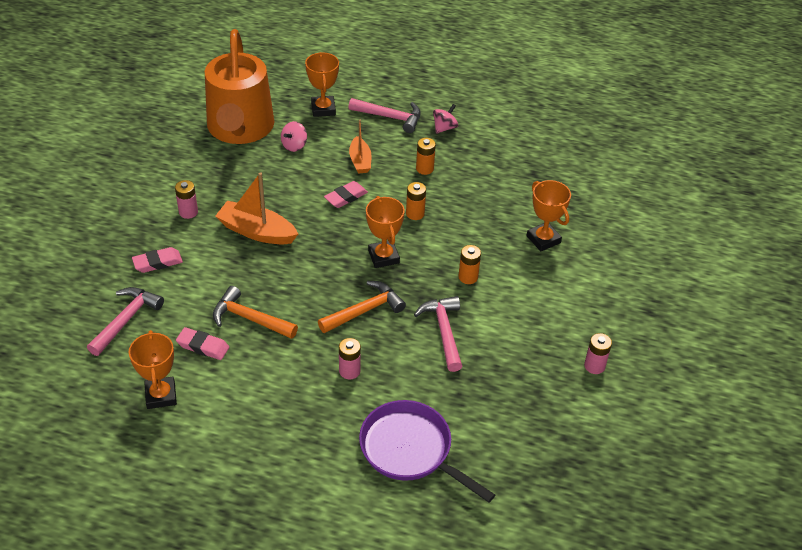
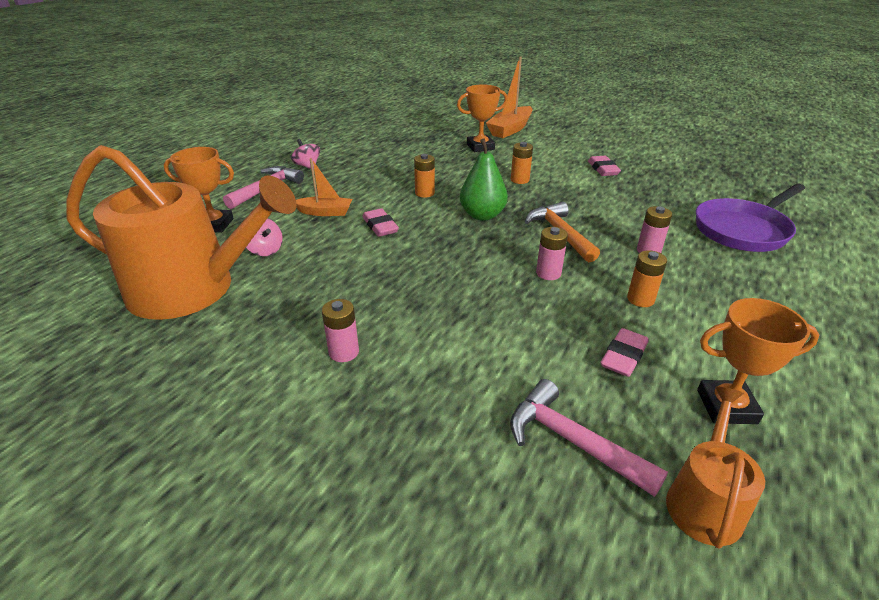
camera: 75 degrees left, 10 degrees down
pink eraser [132,247,183,273] -> pink eraser moved to [588,156,621,176]
orange hammer [213,286,298,339] -> none
orange boat [215,172,298,244] -> orange boat moved to [486,57,532,138]
orange trophy [366,196,405,268] -> green pear [460,138,508,221]
pink hammer [414,296,462,372] -> none
orange battery [416,138,436,175] -> orange battery moved to [627,250,667,307]
pink battery [584,333,612,374] -> pink battery moved to [536,227,568,280]
none -> orange watering can [666,386,765,549]

